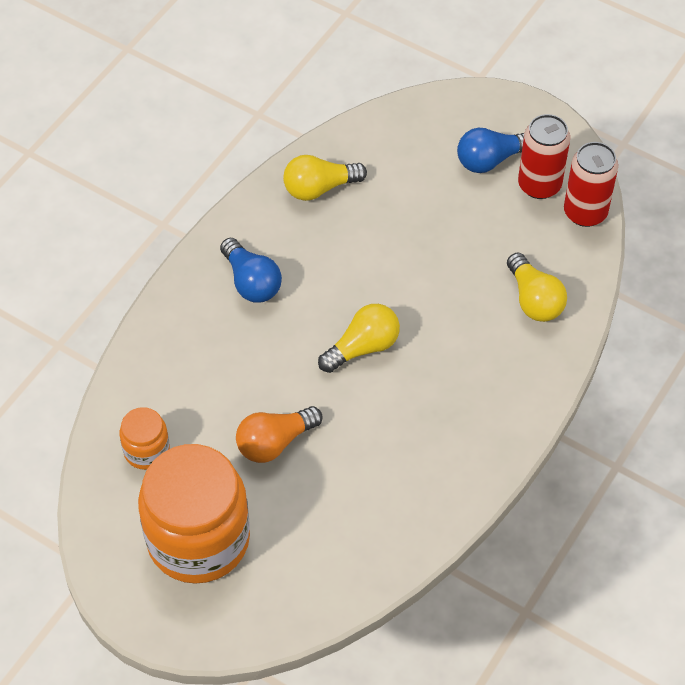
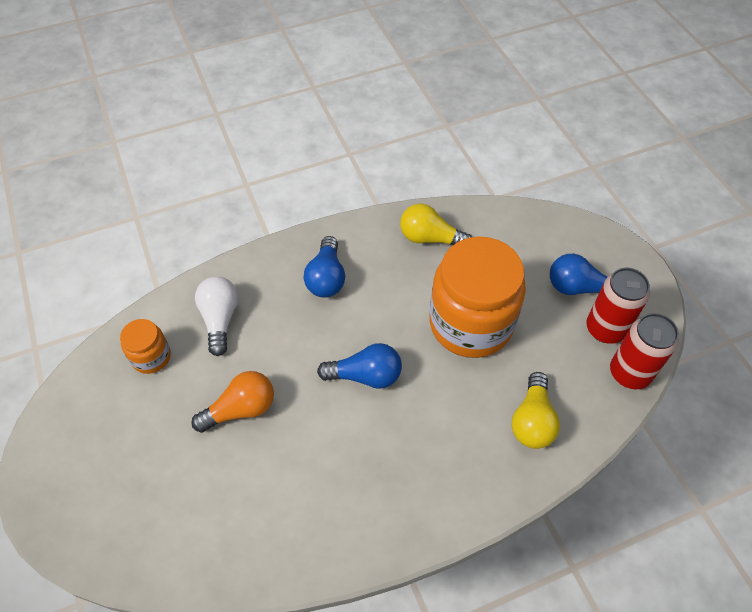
camera: 35 degrees right, 0 degrees up
orange jar [138,444,250,584] -> orange jar moved to [429,237,526,358]
orange light bulb [236,406,323,463] -> orange light bulb turned 150 degrees clockwise [191,371,274,433]
yellow light bulb [318,304,400,373] -> blue light bulb [317,343,402,389]
none -> white light bulb [195,276,238,356]

